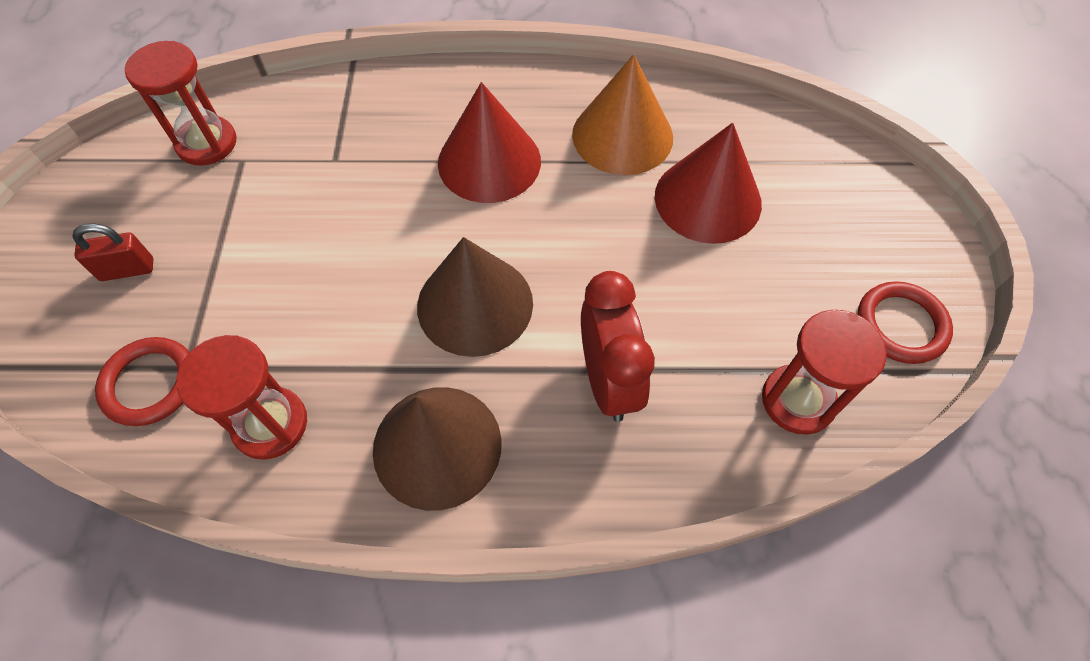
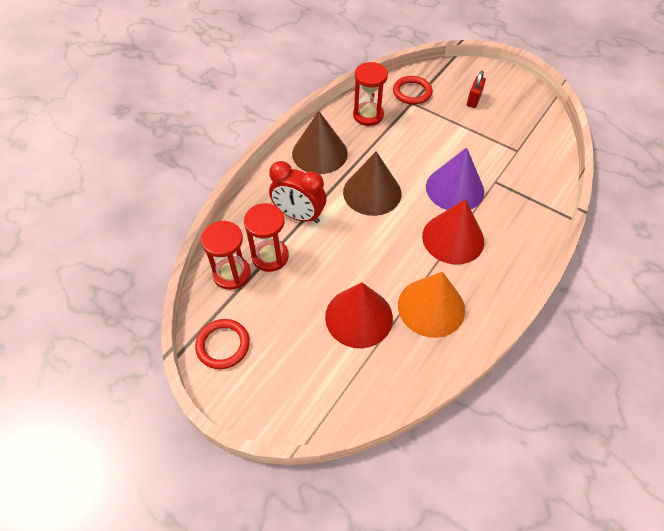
camera: 125 degrees right, 5 degrees down
red hourglass [124,41,236,166] -> red hourglass moved to [244,203,289,272]
none -> purple cone [426,147,484,210]

